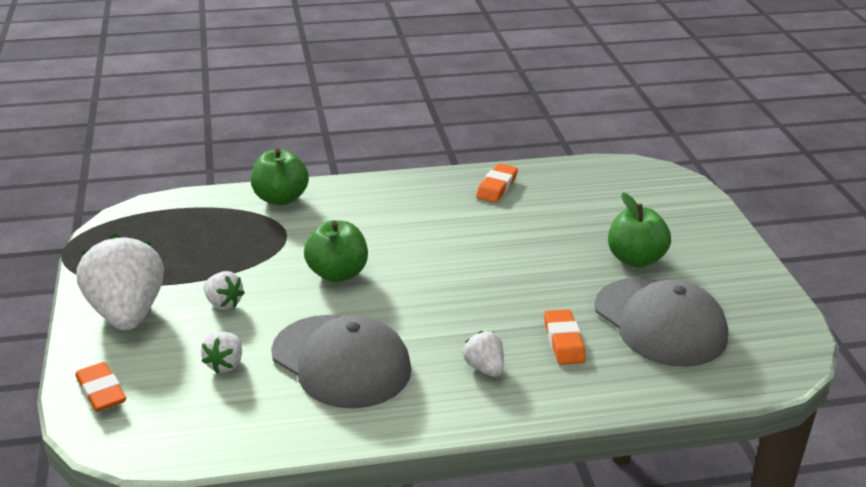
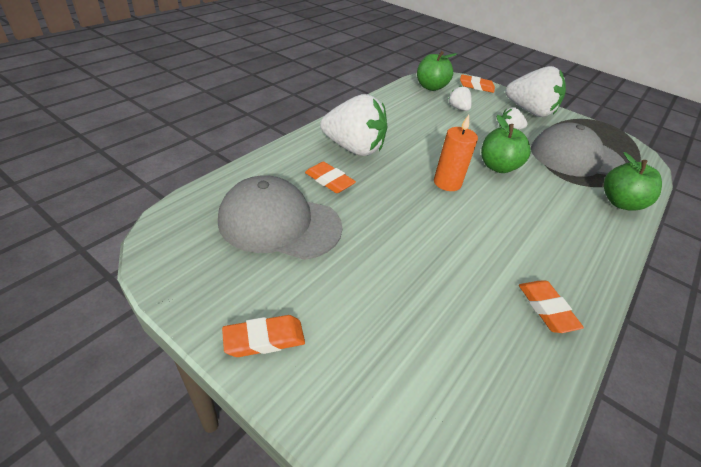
camera: 135 degrees right, 10 degrees up
grey cap [271,315,411,408] -> grey cap moved to [531,122,626,177]
white strawberry [462,331,504,377] -> white strawberry [320,94,387,156], size x2.14
green apple [608,193,671,268] -> green apple moved to [417,51,457,91]
none -> orange eraser [222,315,305,357]
none -> orange candle [434,115,478,191]

